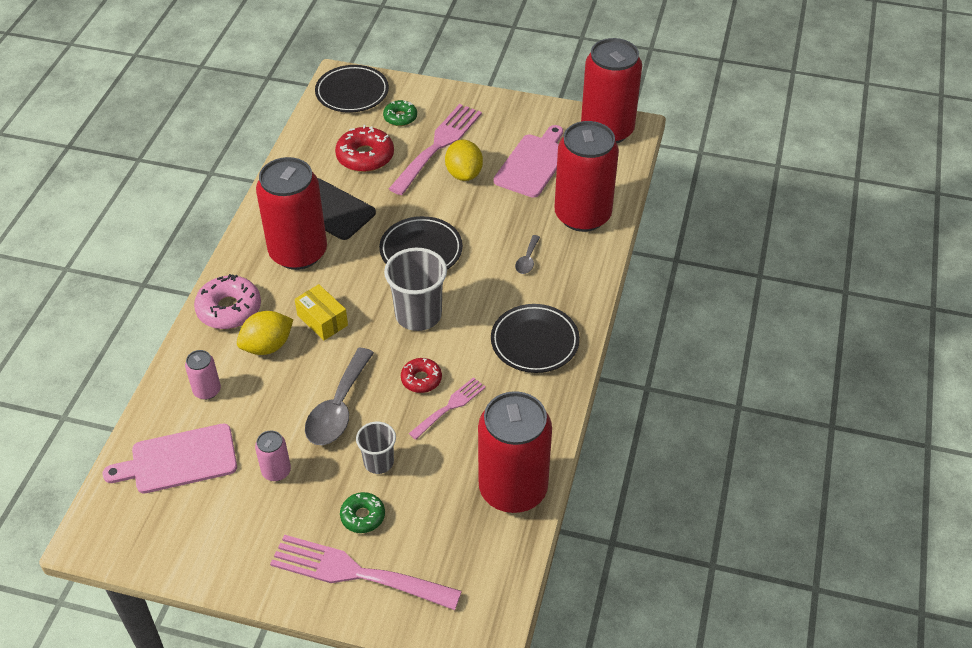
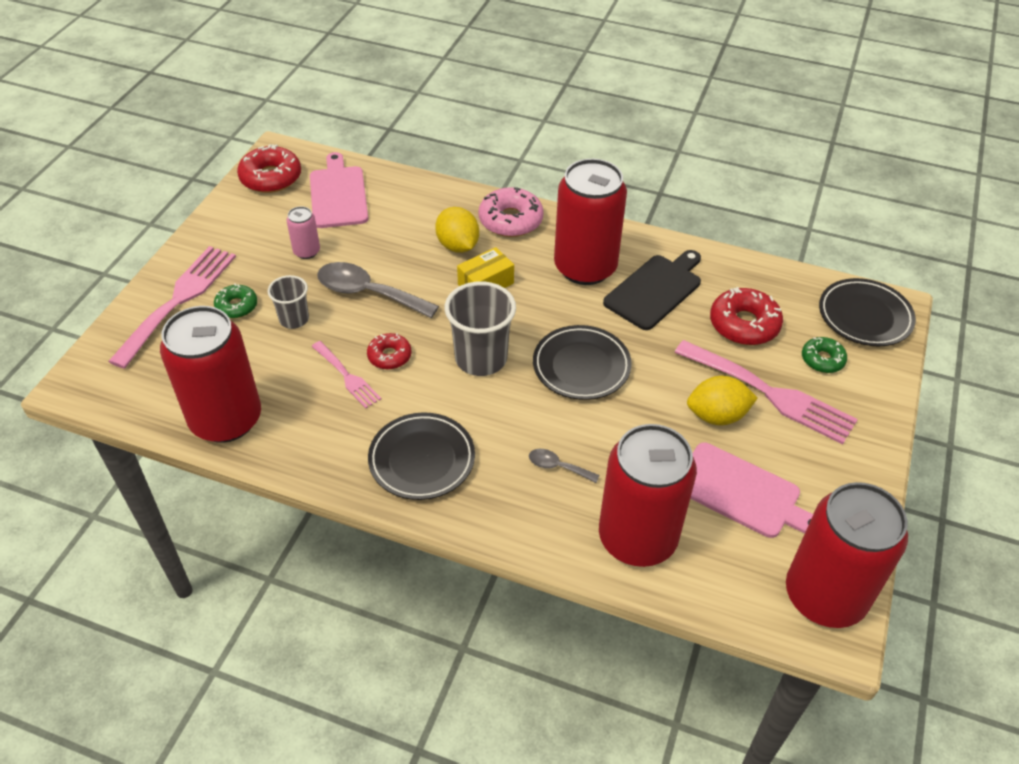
camera: 95 degrees right, 0 degrees up
pink can [185,350,221,400] -> none
none -> red donut [237,144,301,193]

